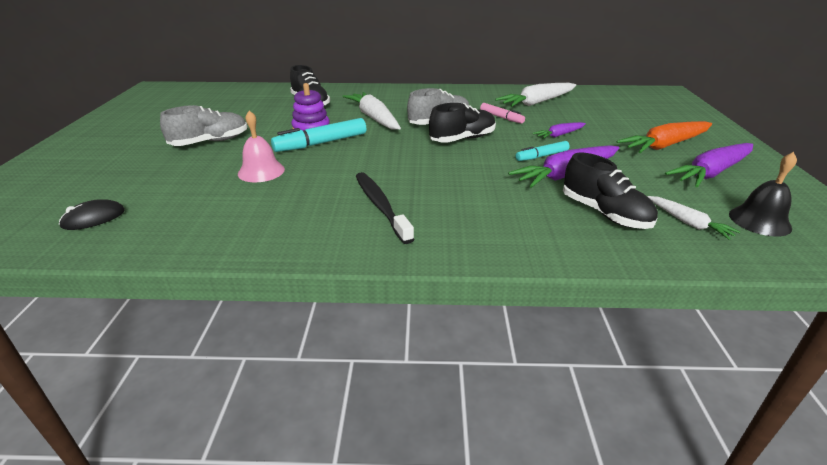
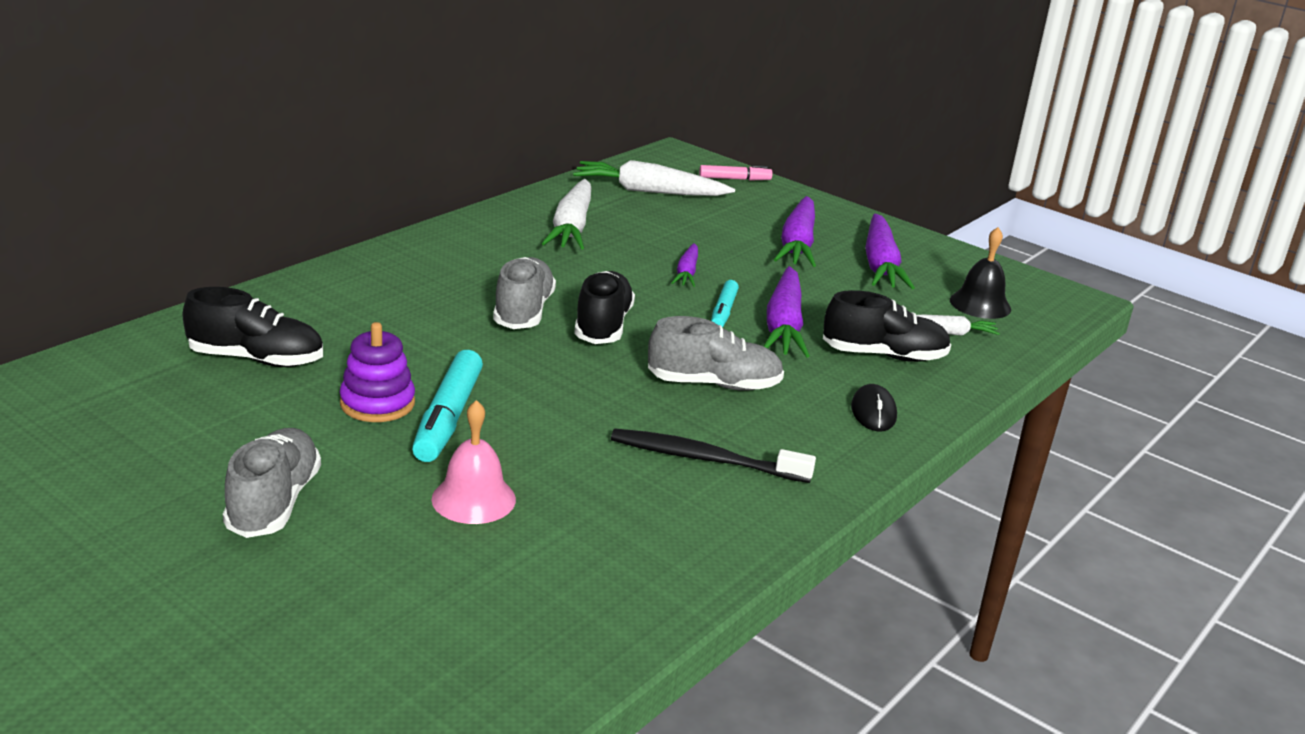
camera: 55 degrees left, 5 degrees down
black mouse [59,199,125,230] -> black mouse moved to [851,384,897,432]
white carrot [342,92,401,130] -> white carrot moved to [573,160,735,196]
pink marker [480,103,525,124] -> pink marker moved to [699,165,773,181]
orange carrot [616,121,712,153] -> purple carrot [774,196,816,267]
none -> grey shoe [648,316,784,391]

